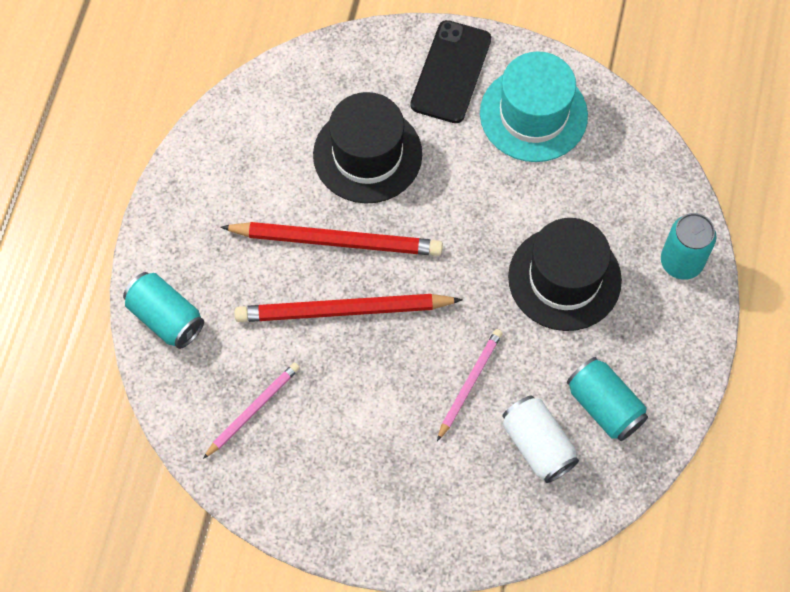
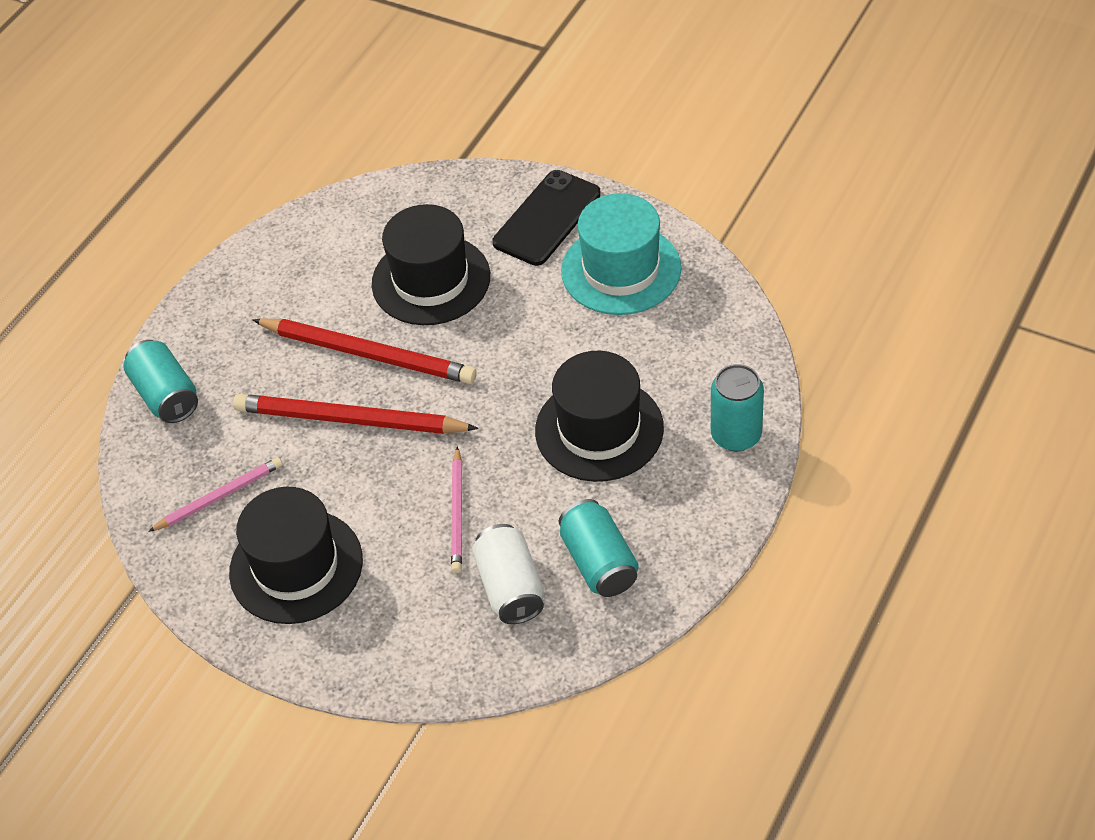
camera: 20 degrees right, 15 degrees down
pink pencil [437,329,503,441] -> pink pencil turned 135 degrees clockwise [451,446,462,573]
none -> black hat [229,487,363,624]

